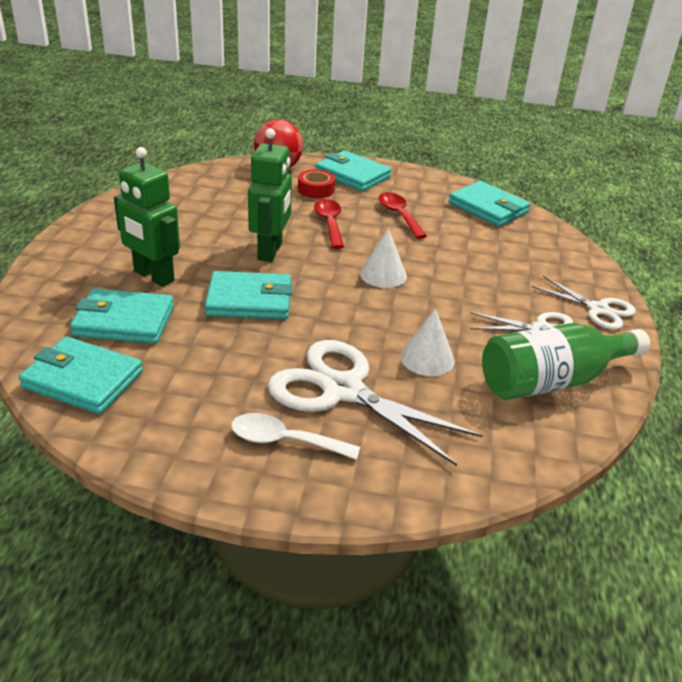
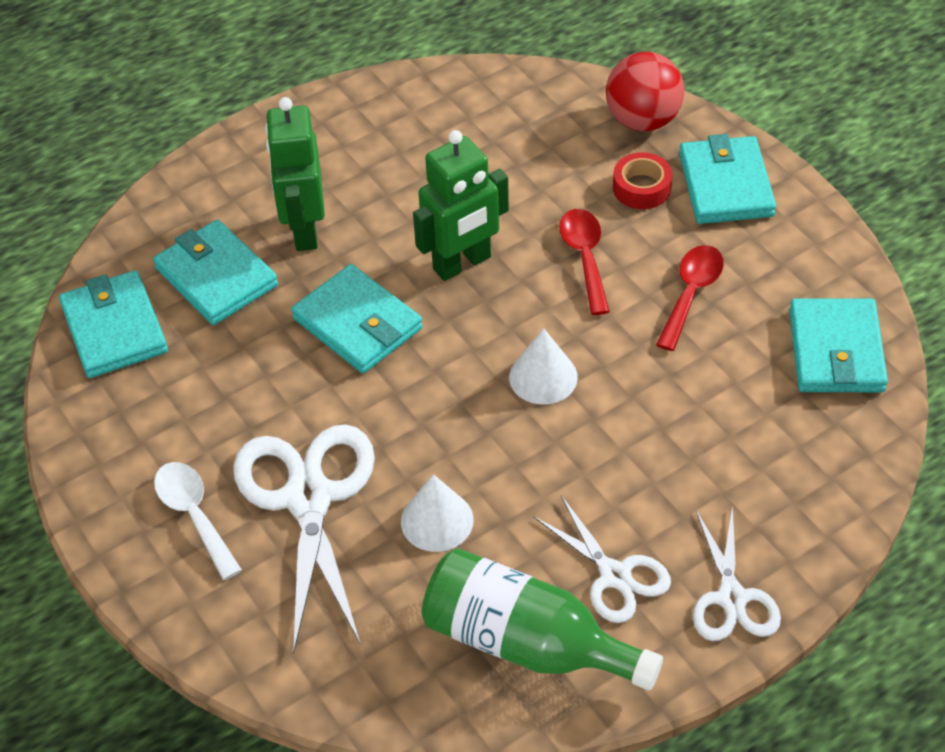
camera: 50 degrees right, 15 degrees up
red spoon [314,199,344,249] -> red spoon turned 45 degrees counterclockwise [559,209,610,315]

